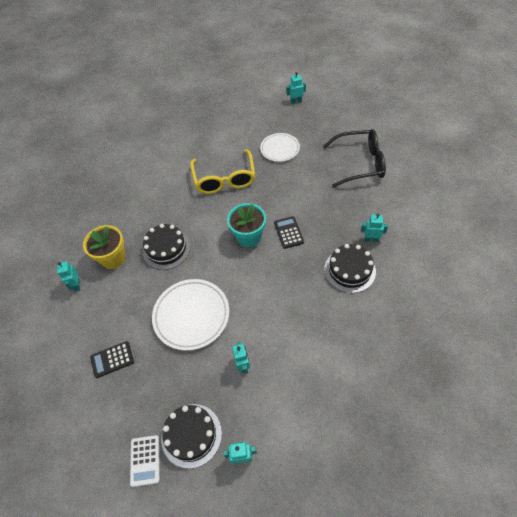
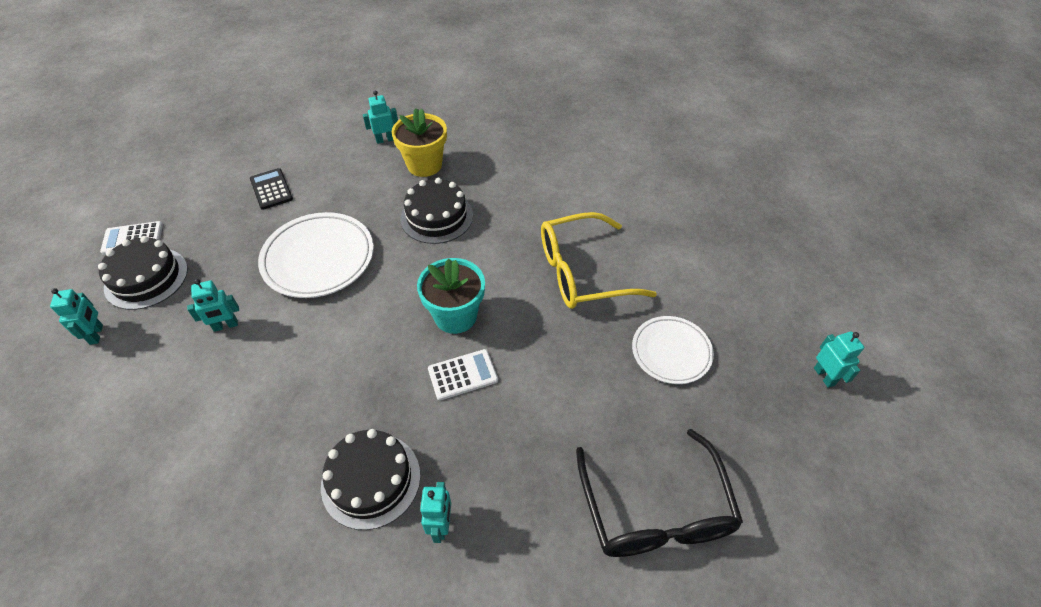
camera: 80 degrees right, 5 degrees down
black calculator [274,216,304,249] -> white calculator [428,349,498,400]

